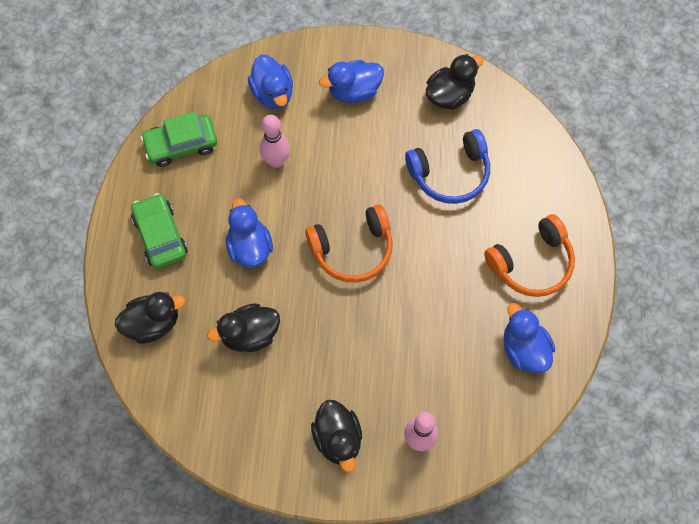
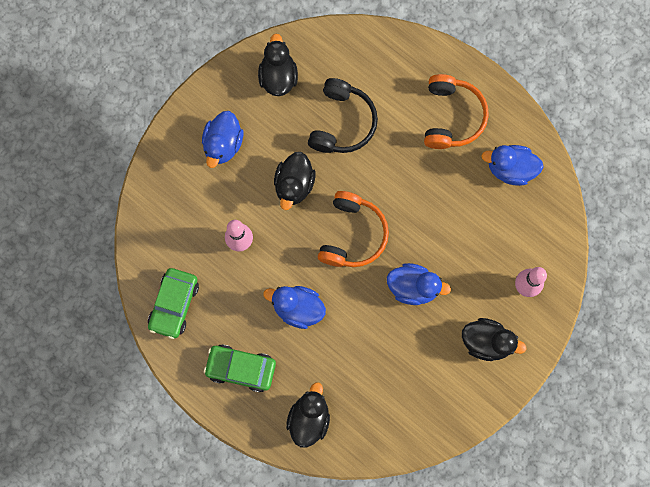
camera: 55 degrees left, 10 degrees up
black duck [207,303,280,352] -> black duck moved to [274,152,316,210]
blue duck [248,55,293,110] -> blue duck moved to [387,263,451,305]
blue headphones [405,129,490,204] -> black headphones [308,78,378,153]

